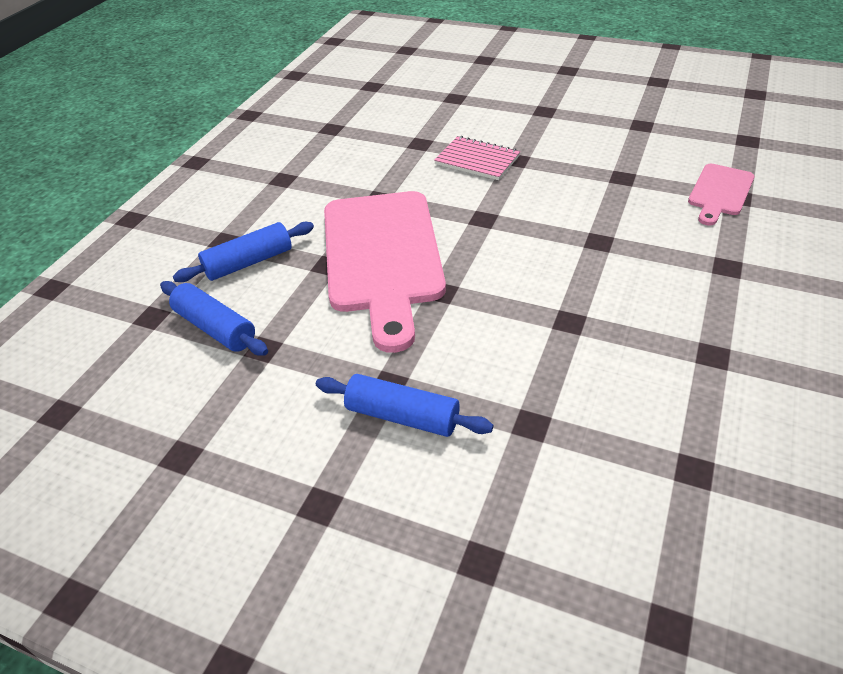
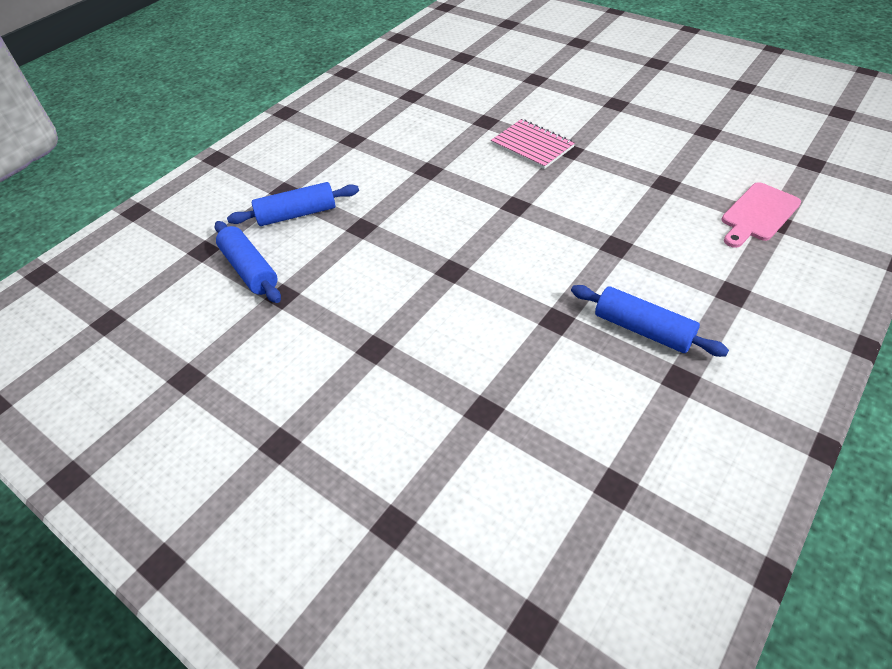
camera: 15 degrees right, 5 degrees up
blue rolling pin [316,374,493,437] -> blue rolling pin moved to [571,285,729,357]
pink cutting board [324,191,446,353] -> none

